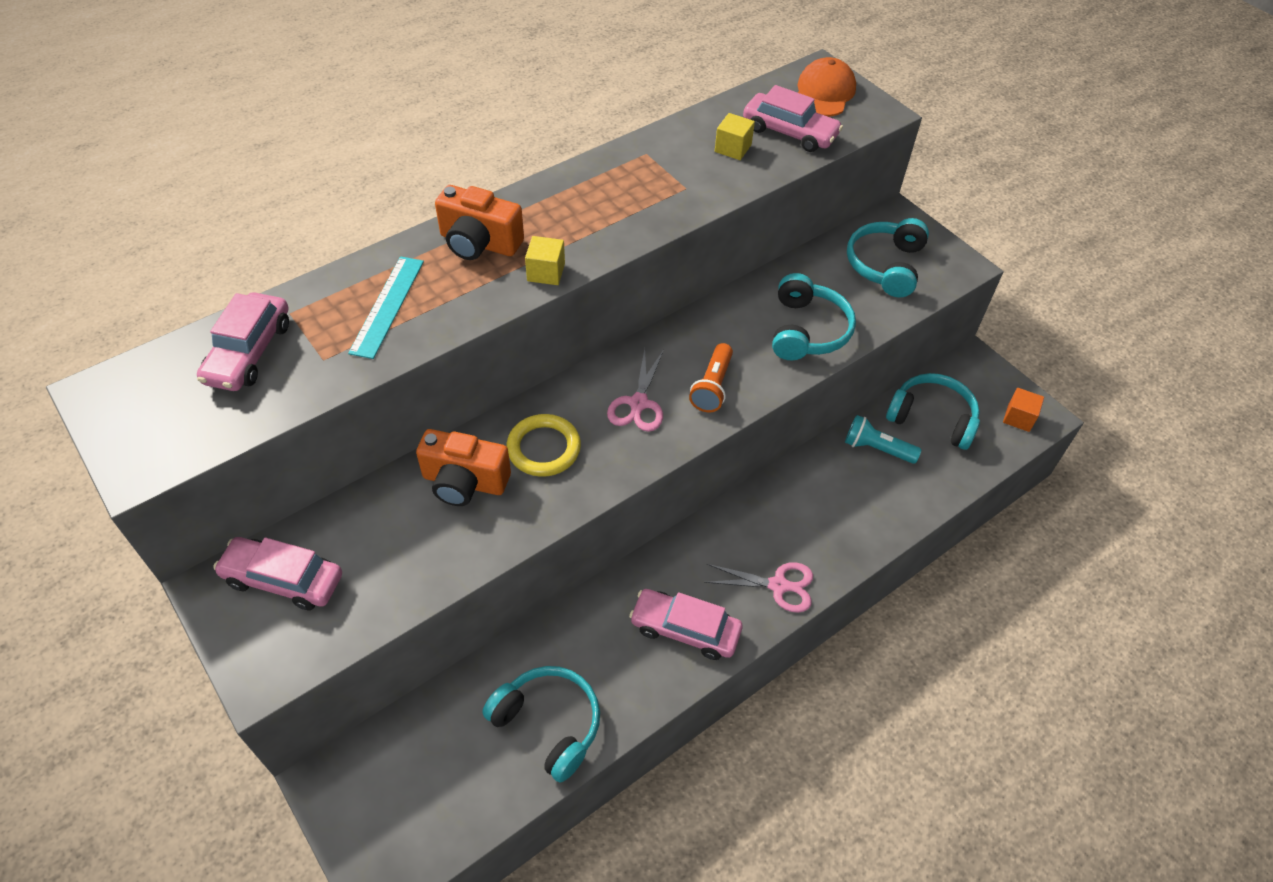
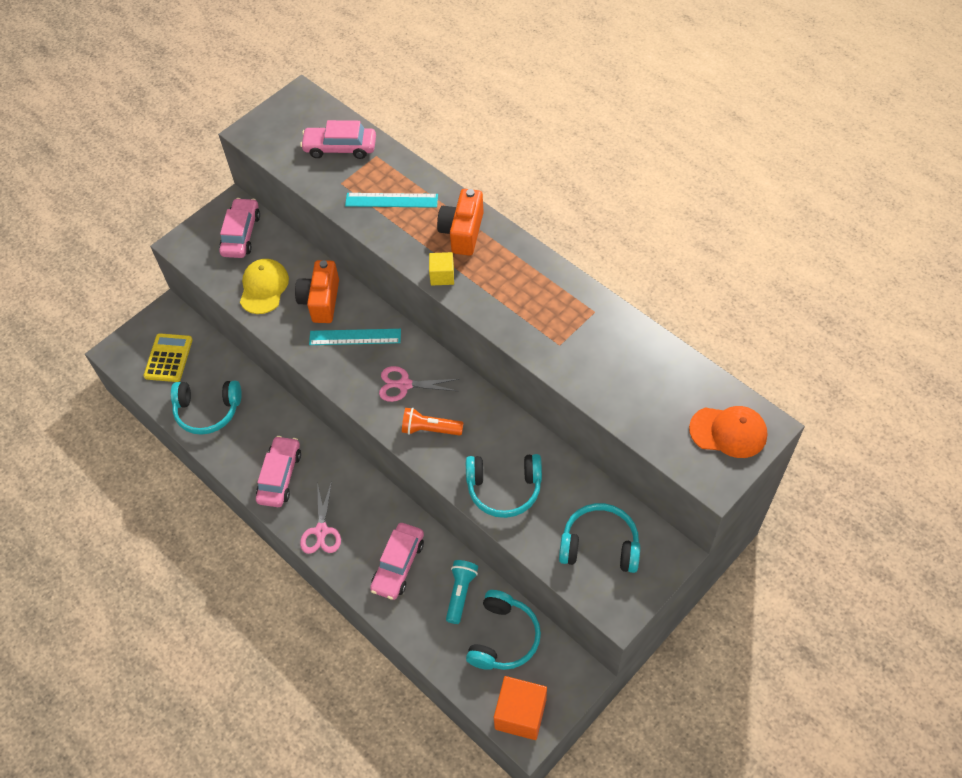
camera: 85 degrees right, 5 degrees up
turquoise headphones [482,666,600,782] -> turquoise headphones turned 60 degrees clockwise [171,381,241,435]
yellow ring [506,414,581,477] -> turquoise ruler [309,329,401,345]
yellow cube [715,113,755,160] -> none
pink car [743,85,843,152] -> pink car moved to [370,523,424,600]
orange cube [1003,388,1044,432] -> orange cube [494,676,547,740], size x1.74
none -> yellow calculator [143,333,193,382]
none -> yellow cap [240,259,289,314]

